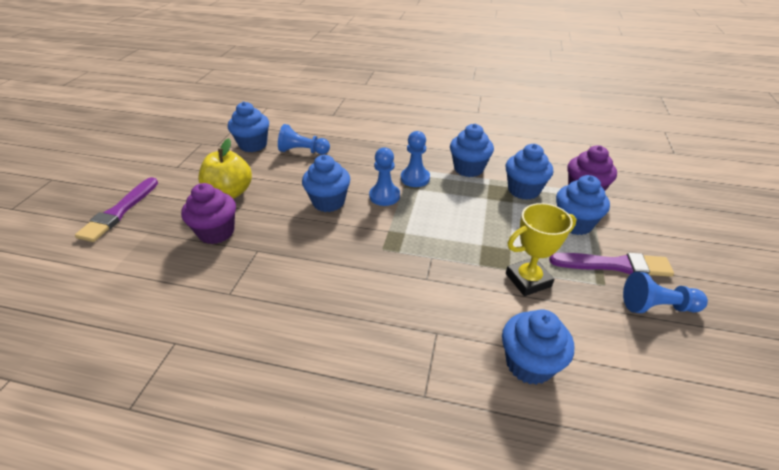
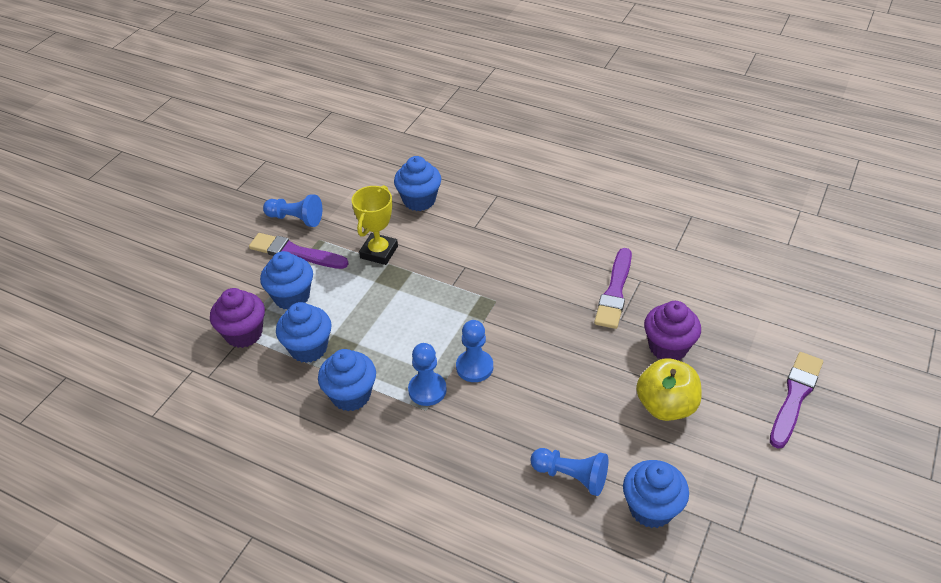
camera: 165 degrees left, 5 degrees up
blue cupcake [302,155,350,212] -> none
yellow trophy [506,203,576,296] -> yellow trophy turned 60 degrees counterclockwise [351,185,398,265]
none -> purple brush [594,248,632,329]

